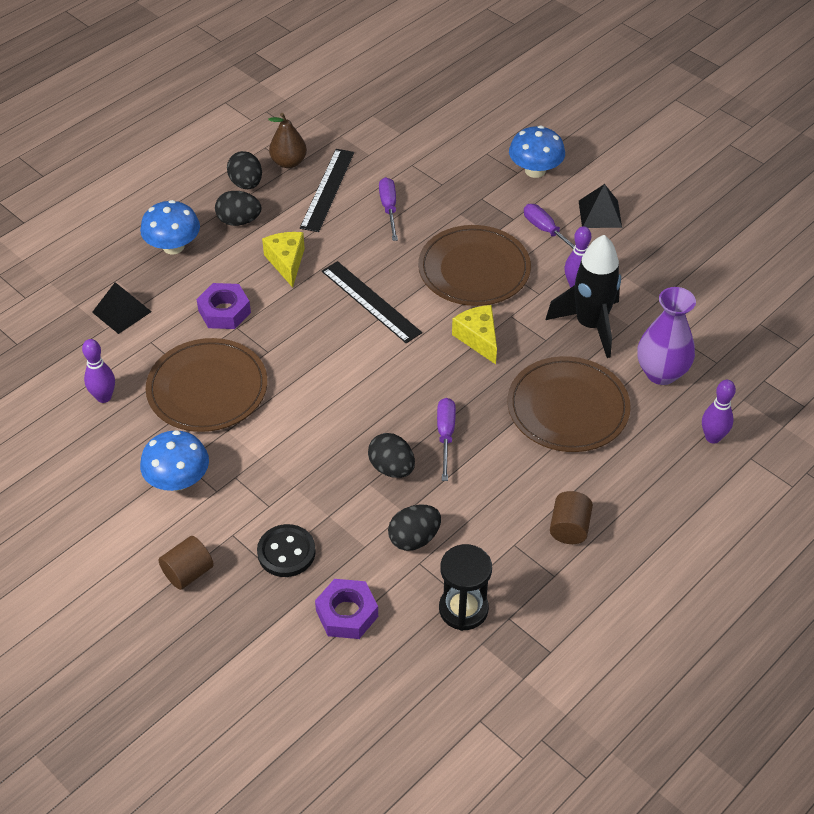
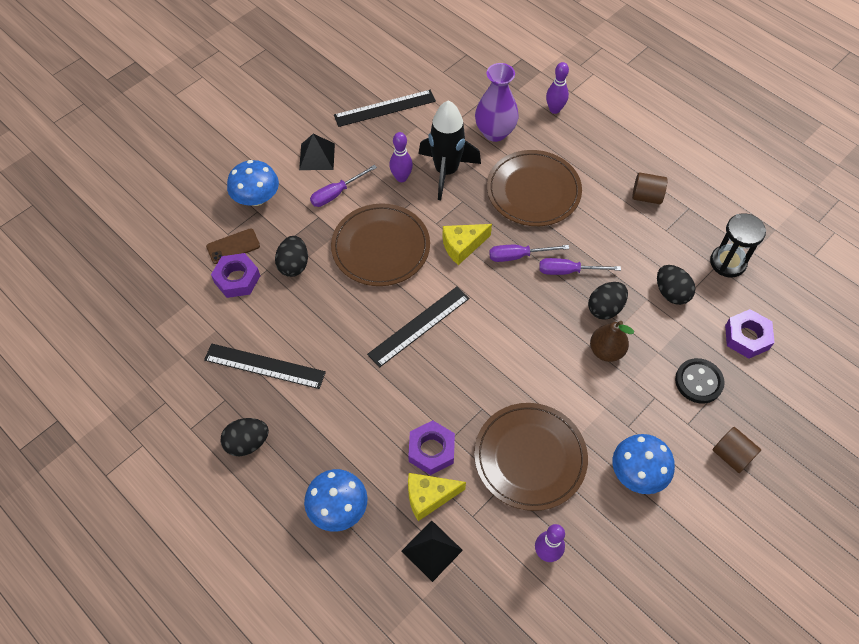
camera: 90 degrees left, 10 degrees up
black egg [215,191,261,226] -> black egg moved to [275,236,308,277]
yellow cheese [262,232,305,288] -> yellow cheese moved to [408,473,466,521]
brown pear [268,113,307,168] -> brown pear moved to [590,321,634,362]
purple screwdriver [379,177,398,241] -> purple screwdriver moved to [489,245,569,262]
none -> brown phone [206,229,260,264]
none -> purple nut [211,253,260,298]
none -> black ruler [334,90,436,127]

